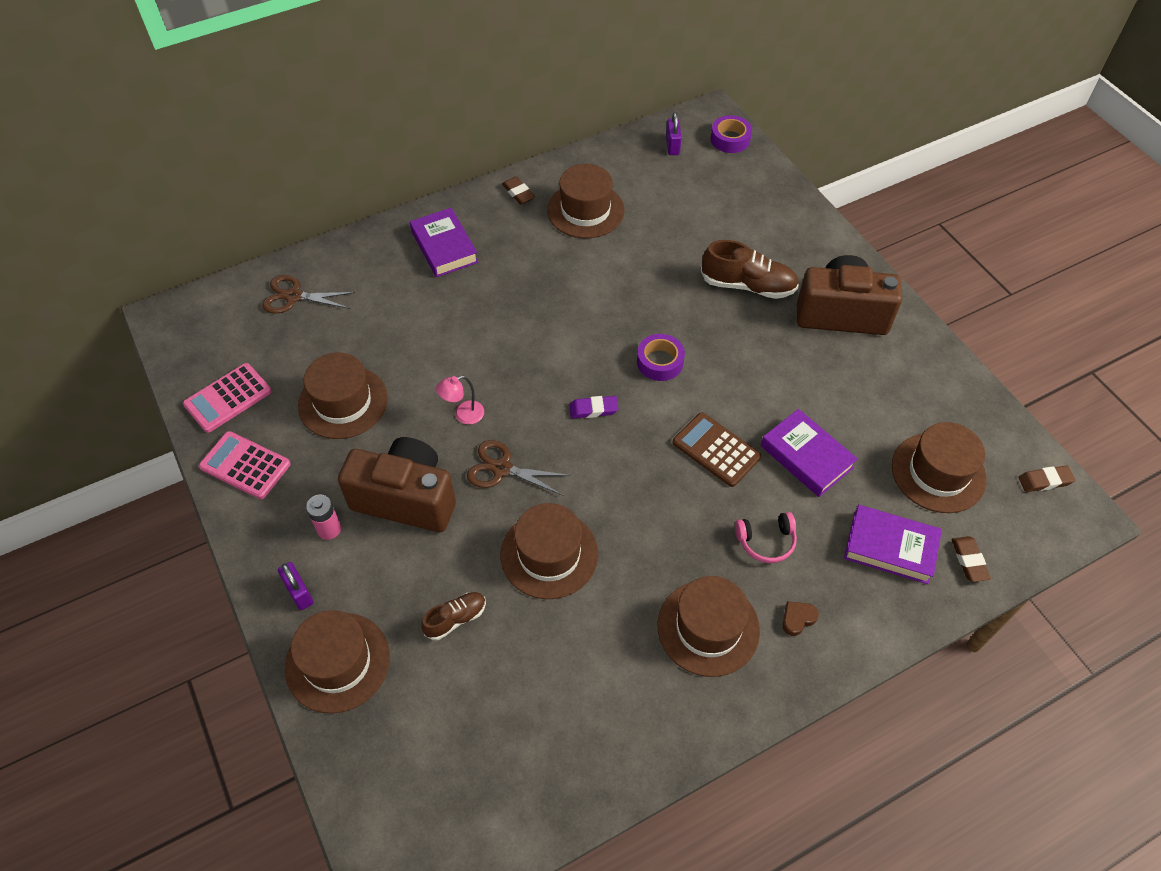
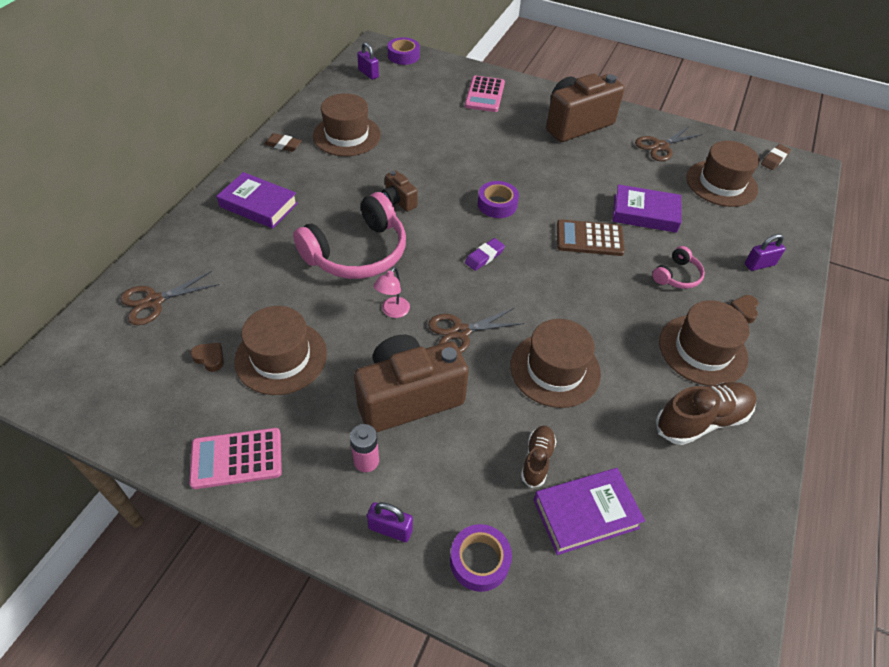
camera: 40 degrees left, 5 degrees down
pink calculator [183,363,272,433] -> pink calculator moved to [465,76,505,112]
brown hat [285,610,390,714] -> purple tape [450,524,512,592]
brown shoe [701,240,799,299] -> brown shoe moved to [656,382,756,445]
purple book [844,505,942,584] -> purple book moved to [534,468,645,555]
brown eraser [952,536,991,582] -> none
none -> brown heart [190,343,224,372]
none -> pink headphones [293,192,406,279]
none -> brown camera [382,170,418,212]
none -> brown scissors [635,126,702,161]
none -> purple padlock [745,234,786,271]

